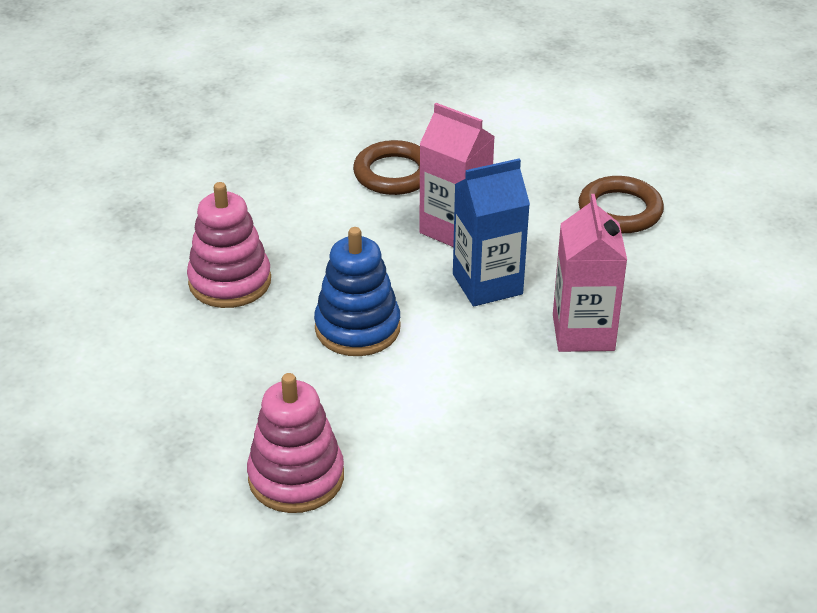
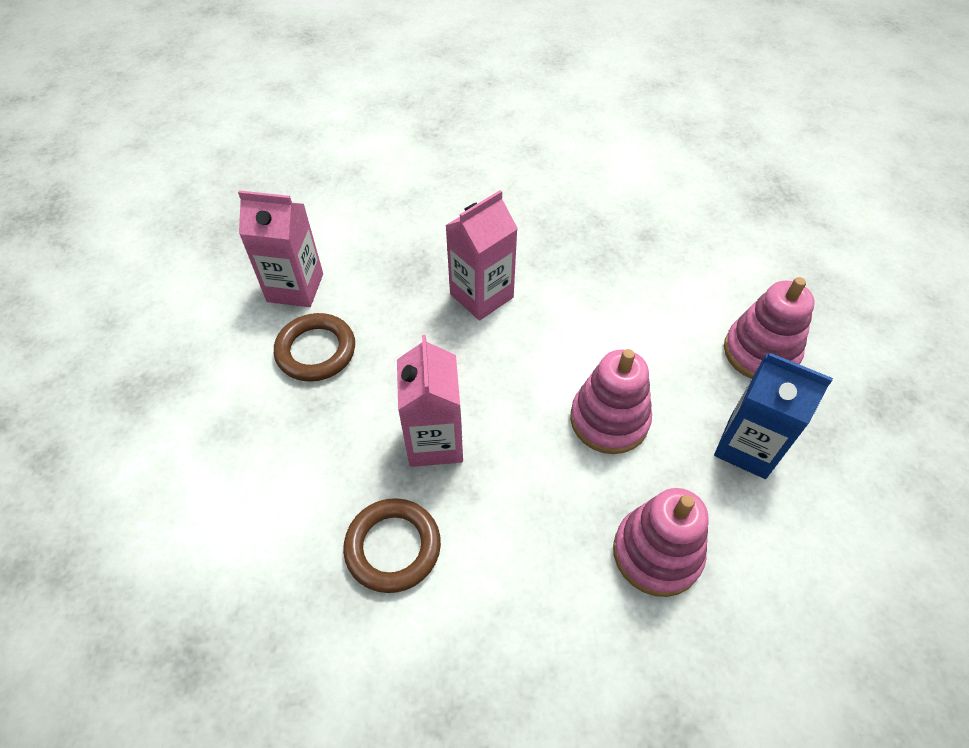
camera: 130 degrees left, 15 degrees up
blue stacking toy [314,227,401,356] -> pink stacking toy [570,349,652,454]
blue carton [453,158,530,306] -> blue carton moved to [714,353,833,479]
none -> pink carton [238,190,323,307]

